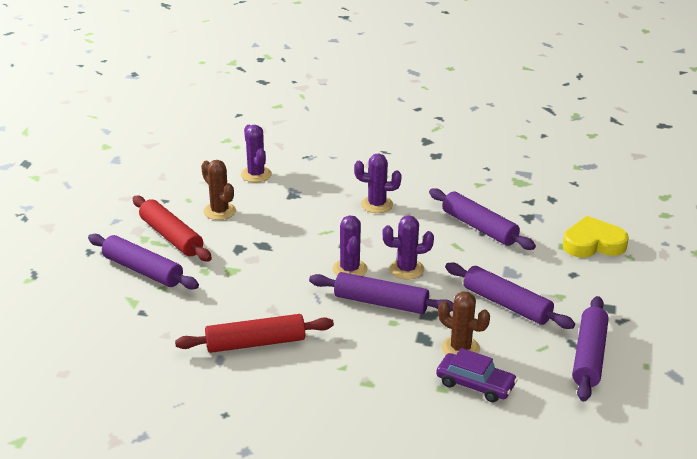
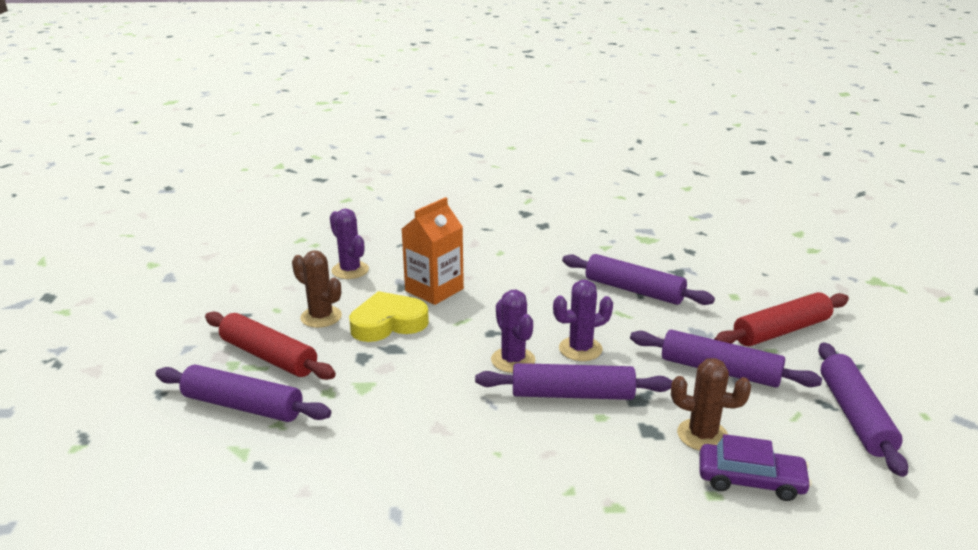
camera: 15 degrees left, 5 degrees down
red rolling pin [175,314,334,353] -> red rolling pin moved to [714,292,849,346]
purple cactus [354,153,402,213] -> none
yellow heart [563,216,629,258] -> yellow heart moved to [349,291,429,342]
none -> orange carton [402,197,464,305]

